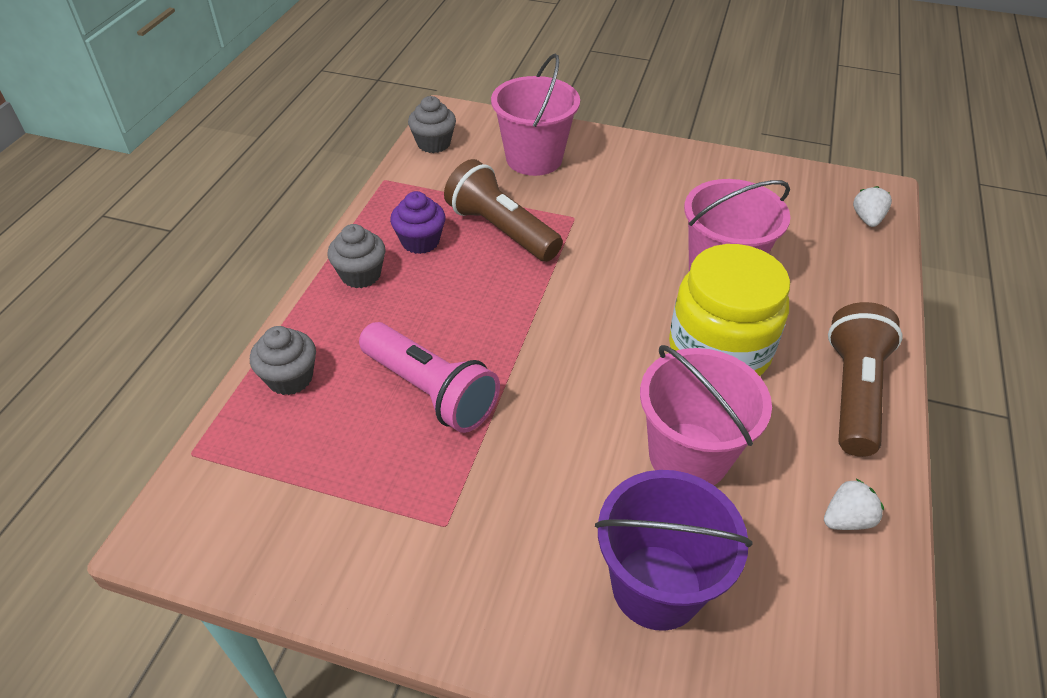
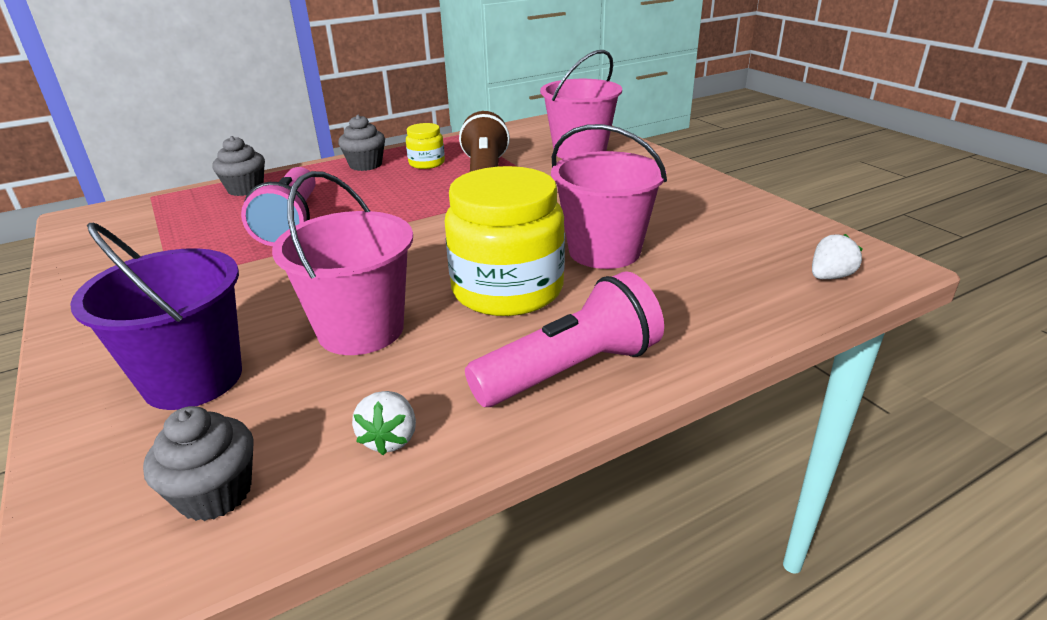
camera: 45 degrees right, 15 degrees down
purple cupcake [390,191,445,254] -> yellow jar [406,123,445,169]
grey cupcake [408,96,456,153] -> grey cupcake moved to [143,406,254,521]
white strawberry [824,479,884,530] -> white strawberry turned 75 degrees clockwise [352,391,416,455]
brown flashlight [828,302,902,457] -> pink flashlight [465,271,664,407]

